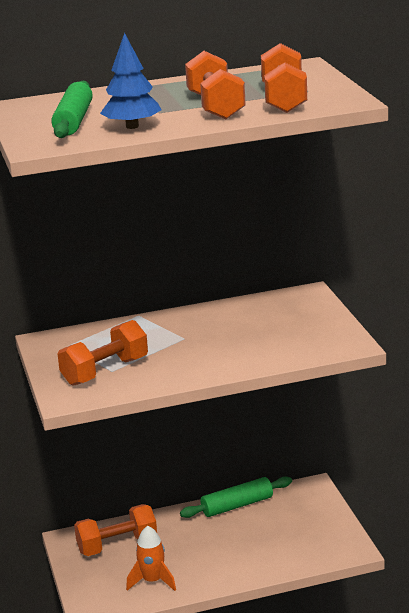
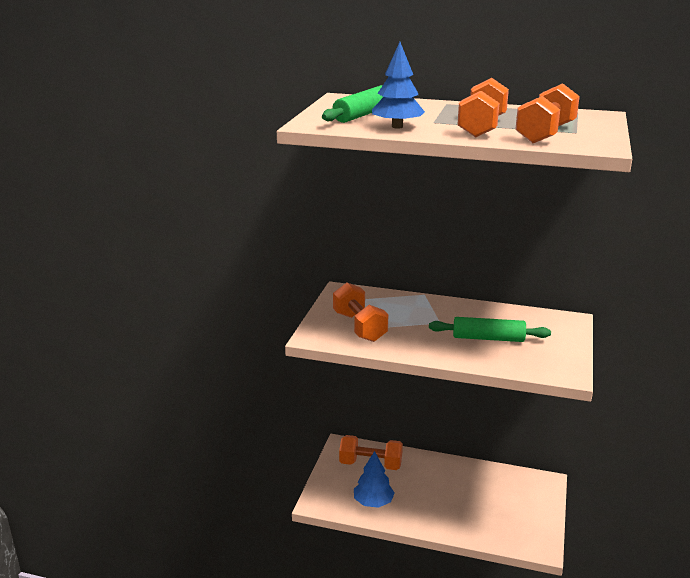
camera: 30 degrees right, 0 degrees up
orange dumbbell [58,320,148,386] -> orange dumbbell turned 75 degrees clockwise [333,282,388,342]
orange rocket [126,526,176,591] -> blue tree [354,451,395,508]
green rolling pin [180,476,292,518] -> green rolling pin moved to [429,317,551,342]

